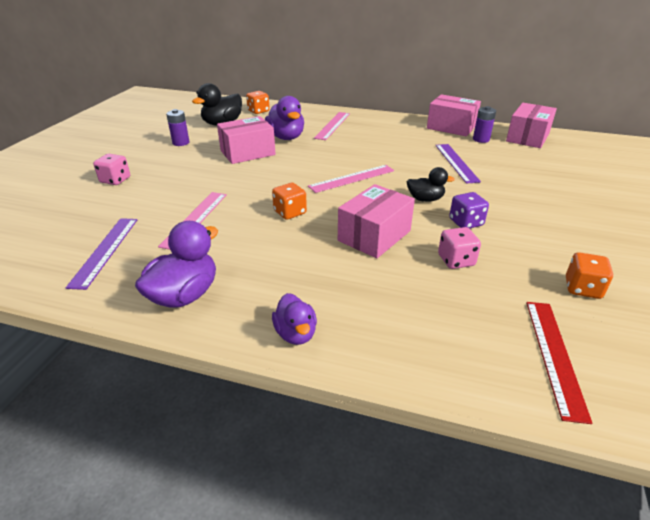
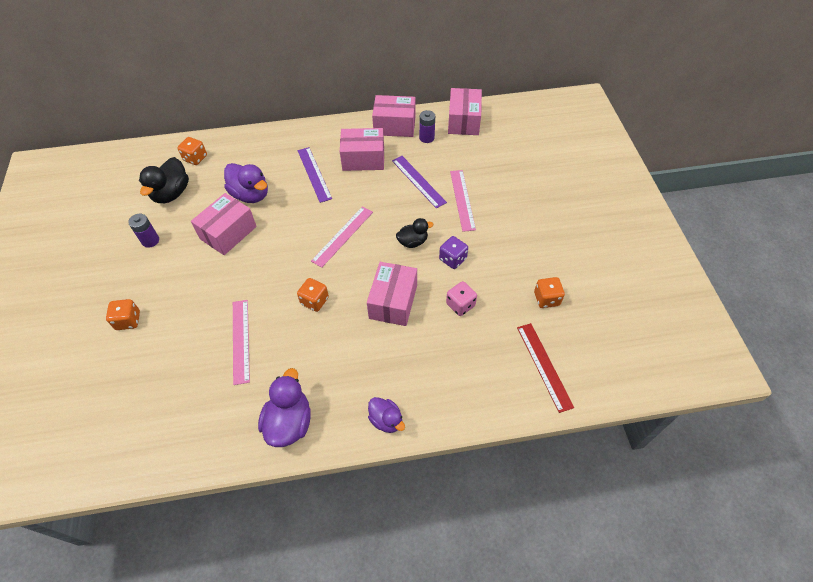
camera: 25 degrees left, 20 degrees up
purple ruler [65,218,137,290] -> purple ruler moved to [298,147,332,203]
pink dice [93,154,130,185] -> orange dice [106,299,140,330]
pink ruler [314,112,350,140] -> pink ruler moved to [450,170,476,232]
none -> pink box [340,128,384,171]

